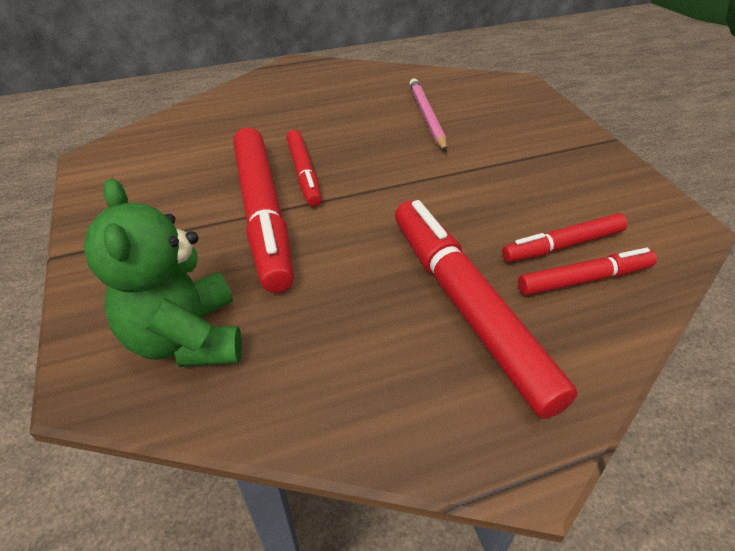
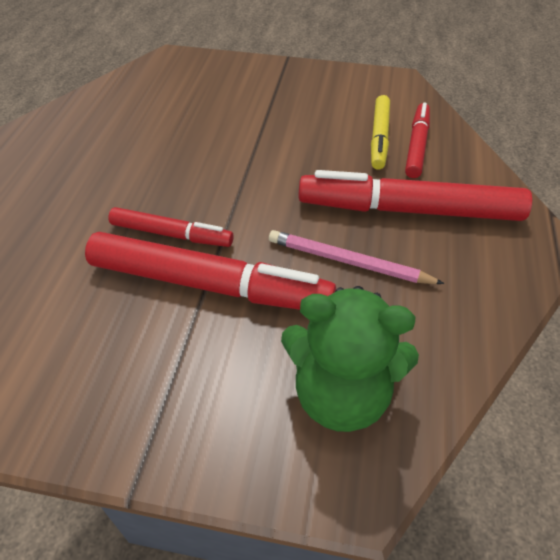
camera: 60 degrees left, 5 degrees up
pink pencil [409,78,447,152] -> pink pencil moved to [269,230,445,284]
red marker [502,213,628,262] -> yellow marker [371,95,390,170]

